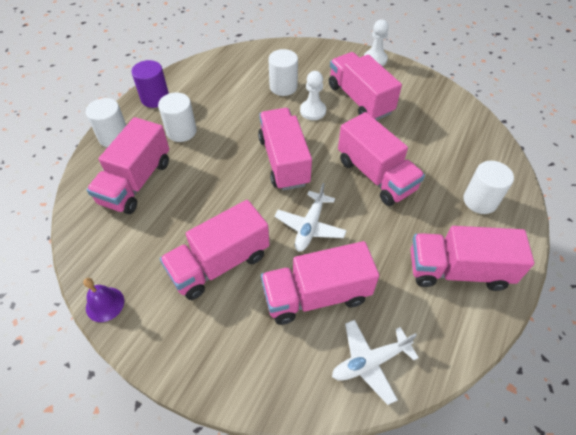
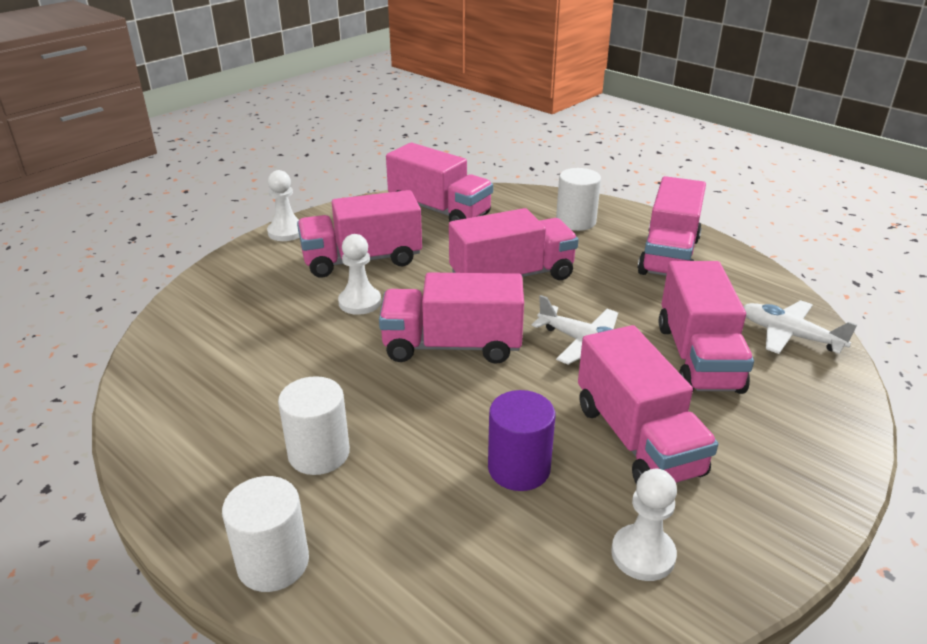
camera: 75 degrees left, 20 degrees down
purple bell [83,278,124,322] -> none
pink truck [87,117,169,214] -> pink truck moved to [386,143,493,222]
purple cylinder [131,60,169,108] -> purple cylinder moved to [488,390,555,491]
white cylinder [268,49,298,96] -> none
white plane [332,320,419,405] -> white plane turned 135 degrees clockwise [743,300,858,354]
none -> white pawn [611,469,677,581]

